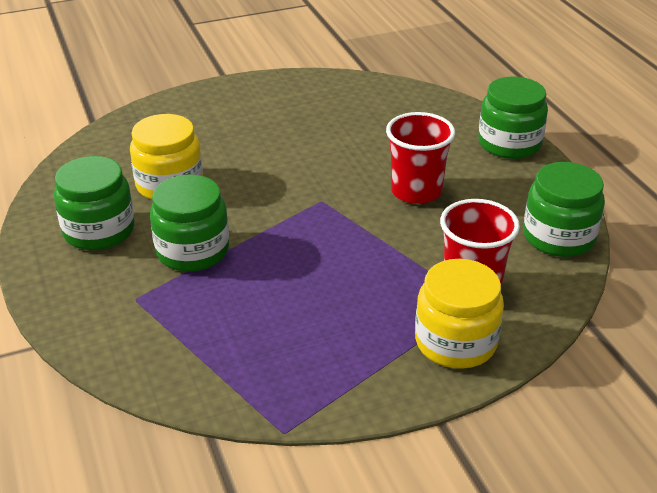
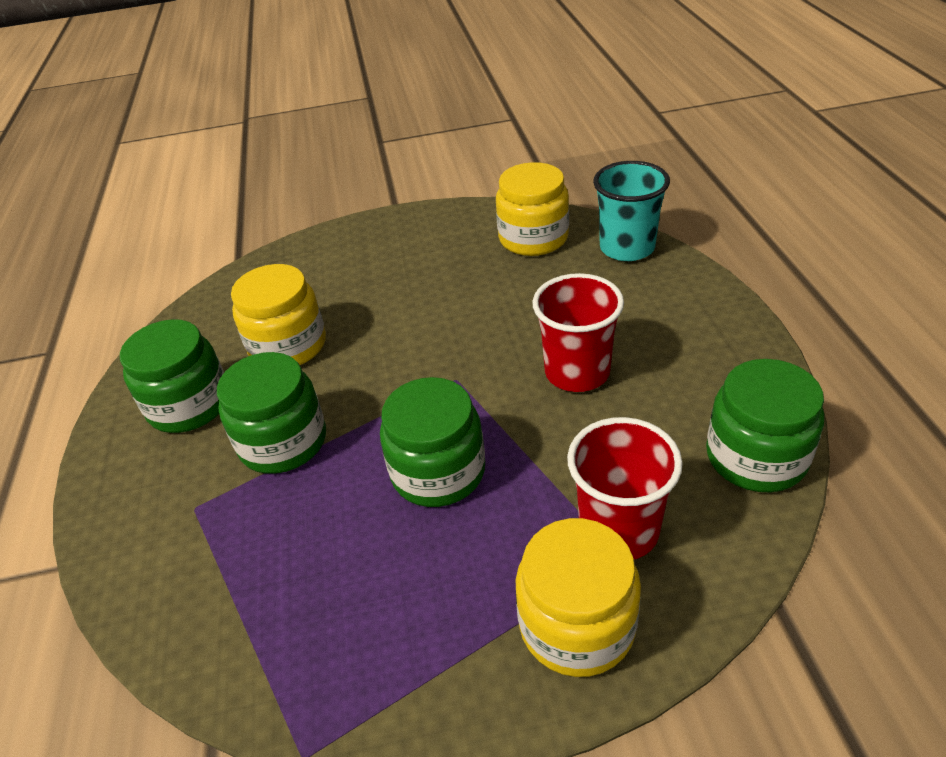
camera: 15 degrees right, 5 degrees up
green jar [478,77,548,159] -> green jar moved to [380,377,485,507]
none -> yellow jar [496,162,569,256]
none -> turquoise cup [593,161,670,261]

